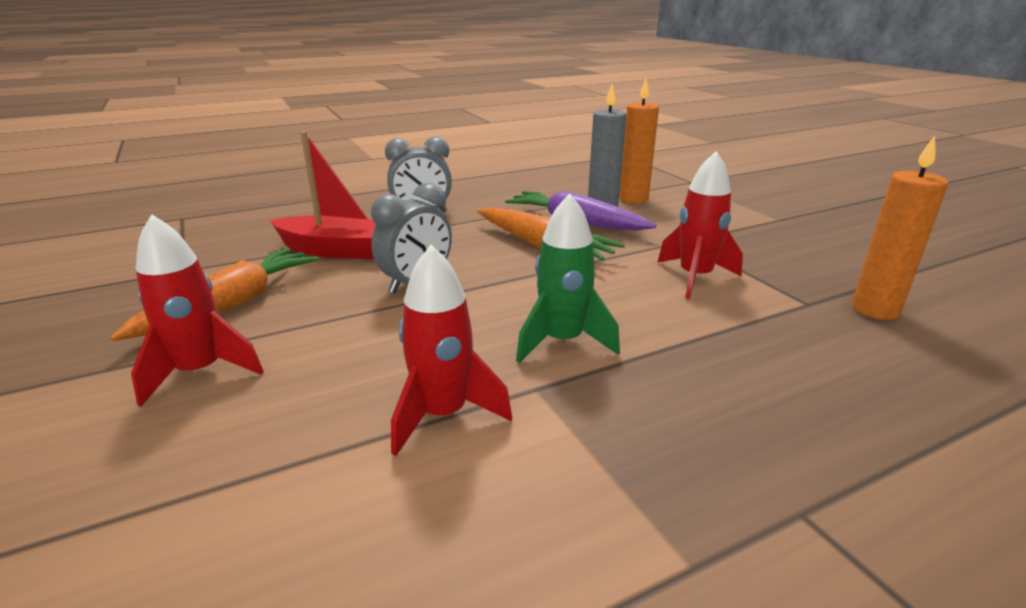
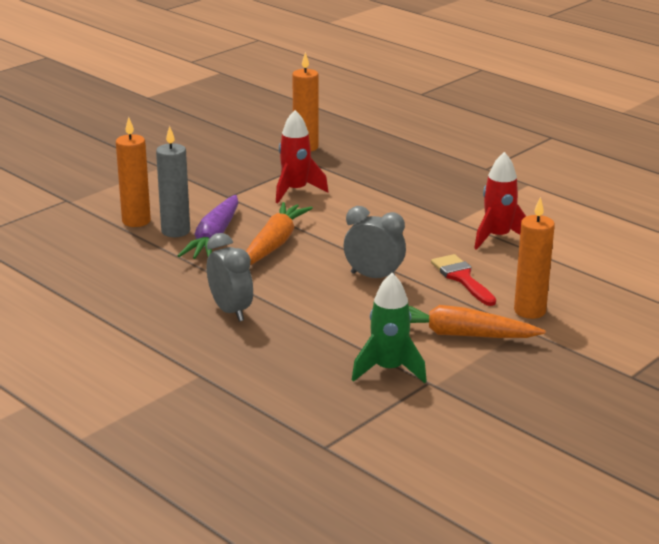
camera: 110 degrees left, 0 degrees up
red rocket [131,214,264,407] -> orange candle [514,197,555,319]
red boat [270,131,376,259] -> none
green rocket [516,194,620,363] -> green rocket moved to [352,273,427,383]
none -> red brush [431,254,496,306]

